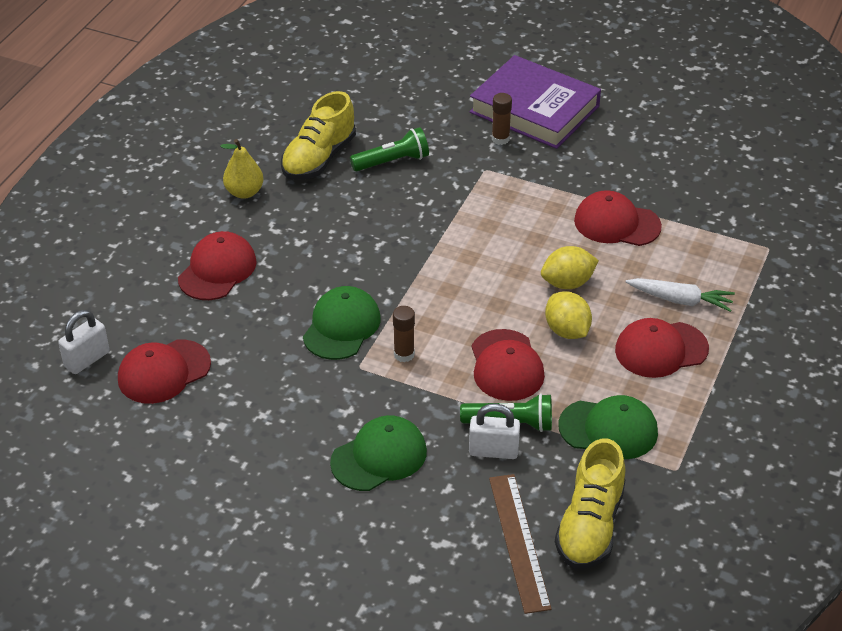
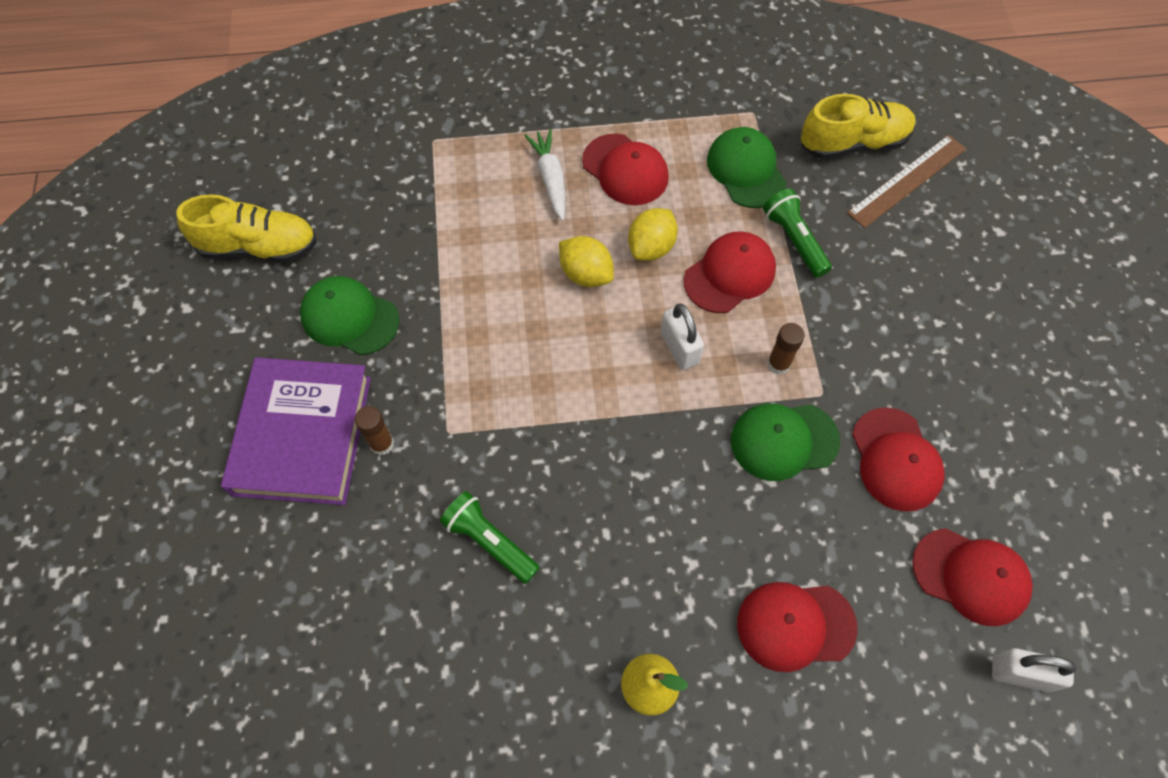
camera: 120 degrees left, 20 degrees up
yellow shoe [281,91,356,180] -> yellow shoe moved to [176,194,317,263]
green cap [330,415,427,491] -> green cap moved to [300,276,400,355]
white padlock [469,403,520,459] -> white padlock moved to [661,303,704,370]
red cap [574,190,662,246] -> red cap moved to [852,407,944,512]

